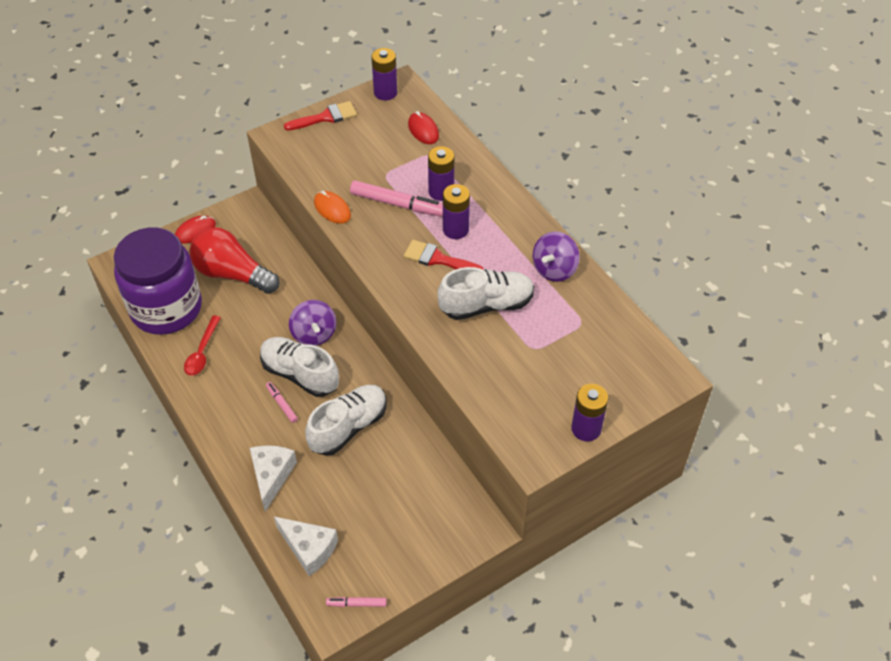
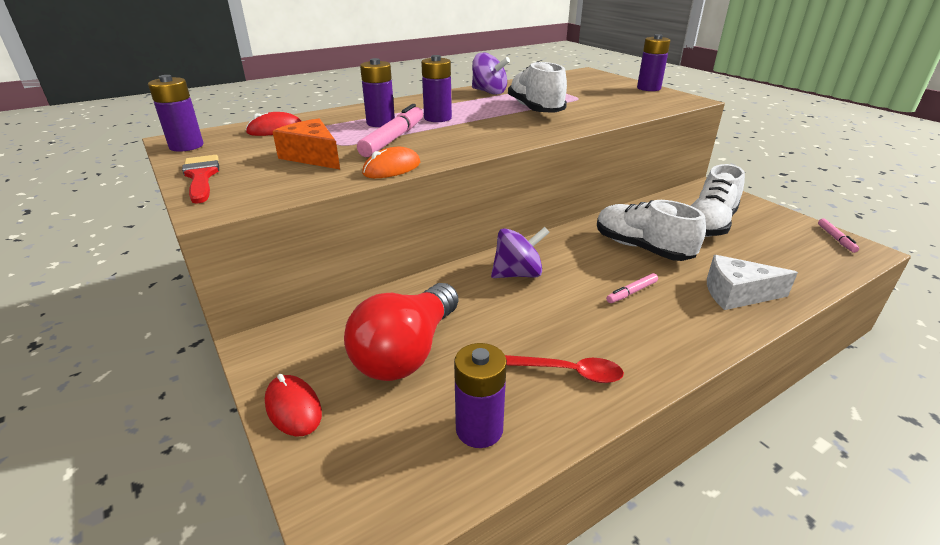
camera: 90 degrees left, 20 degrees down
purple jar [114,227,202,335] -> purple battery [454,343,507,448]
white shoe [260,337,339,397] -> white shoe moved to [691,164,745,237]
white cheese [274,517,338,576] -> none
red brush [404,240,483,270] -> none
none -> orange cheese [272,119,340,169]

